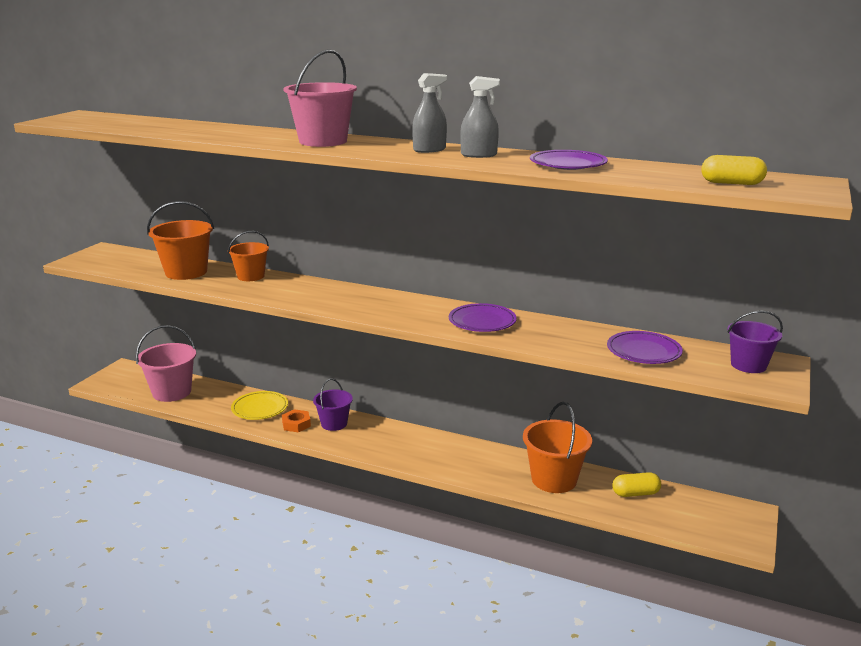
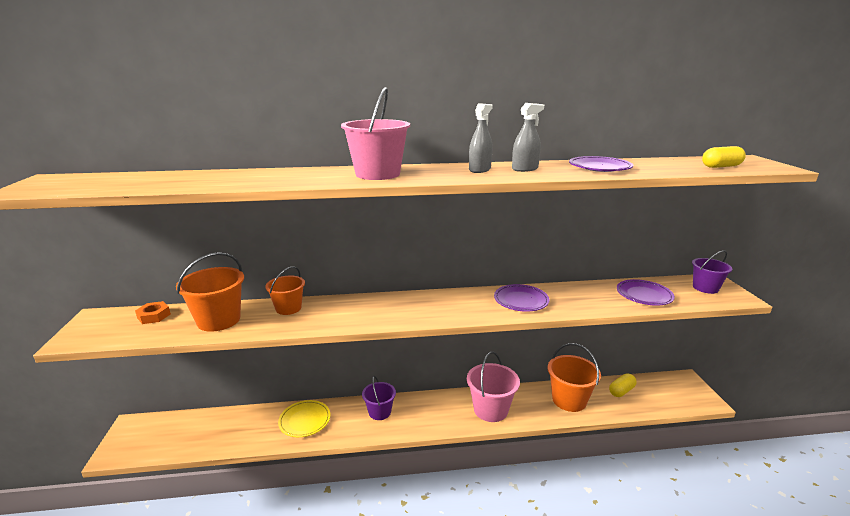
camera: 30 degrees left, 0 degrees up
pink bucket [136,325,196,402] -> pink bucket moved to [467,351,520,422]
orange nut [282,409,311,432] -> orange nut moved to [135,301,171,324]

